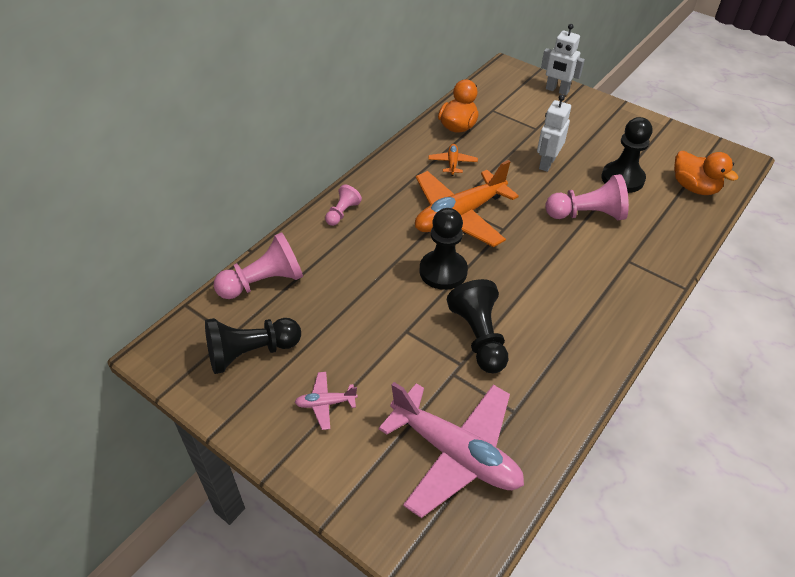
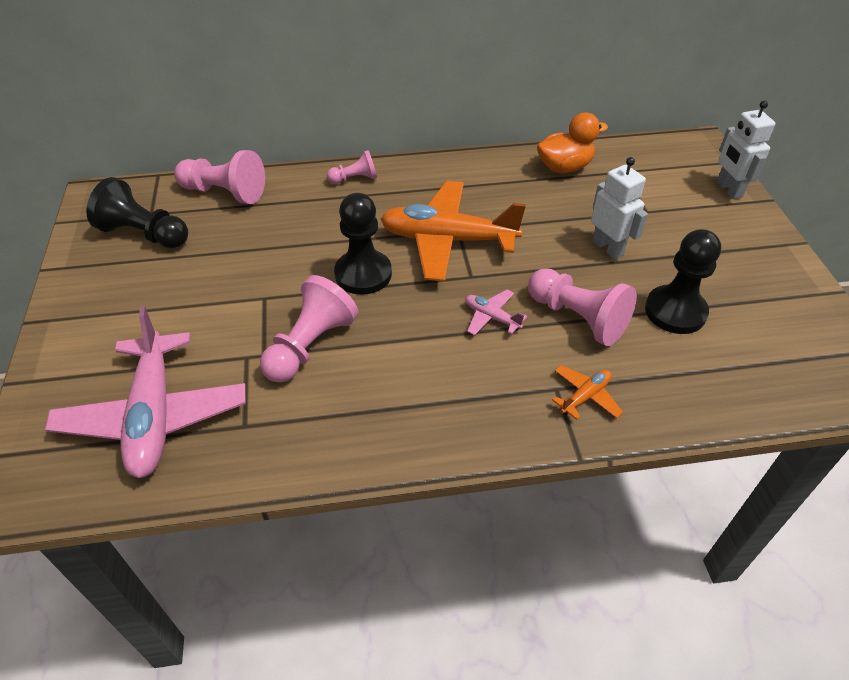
camera: 45 degrees right, 0 degrees up
pink plane [295,372,358,430] -> pink plane moved to [465,290,527,336]
orange plane [428,144,478,176] -> orange plane moved to [552,365,623,420]
black pawn [447,279,508,373] -> pink pawn [260,275,358,383]
white robot [537,94,571,172] -> white robot turned 75 degrees clockwise [591,157,648,259]
orange duck [674,151,739,195] -> none

